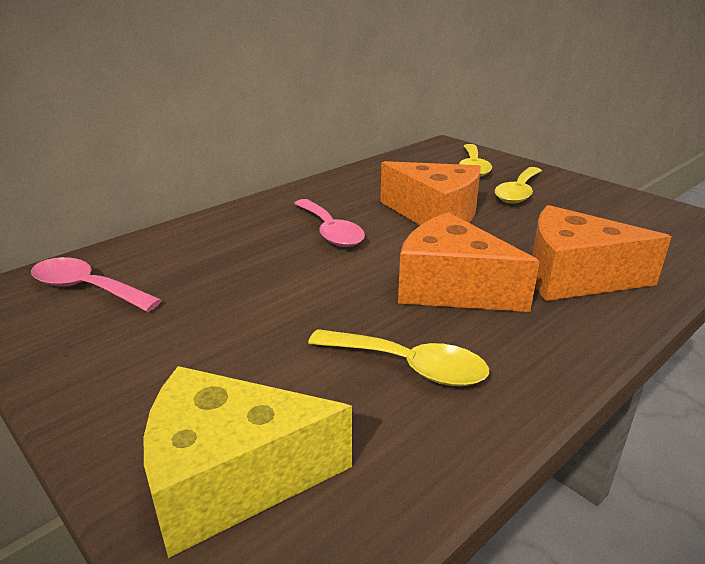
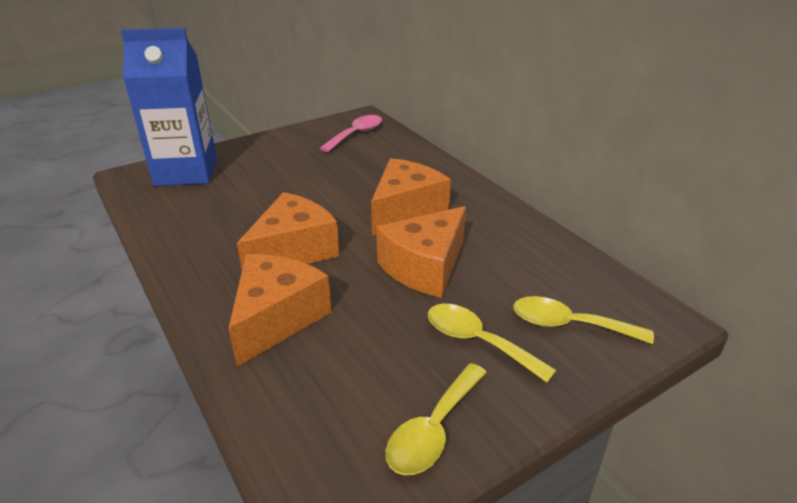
camera: 100 degrees right, 5 degrees up
yellow cheese [144,366,352,558] -> blue carton [121,28,217,186]
pink spoon [294,199,365,247] -> orange cheese [371,158,451,235]
yellow spoon [308,329,489,386] -> yellow spoon moved to [386,363,487,475]

